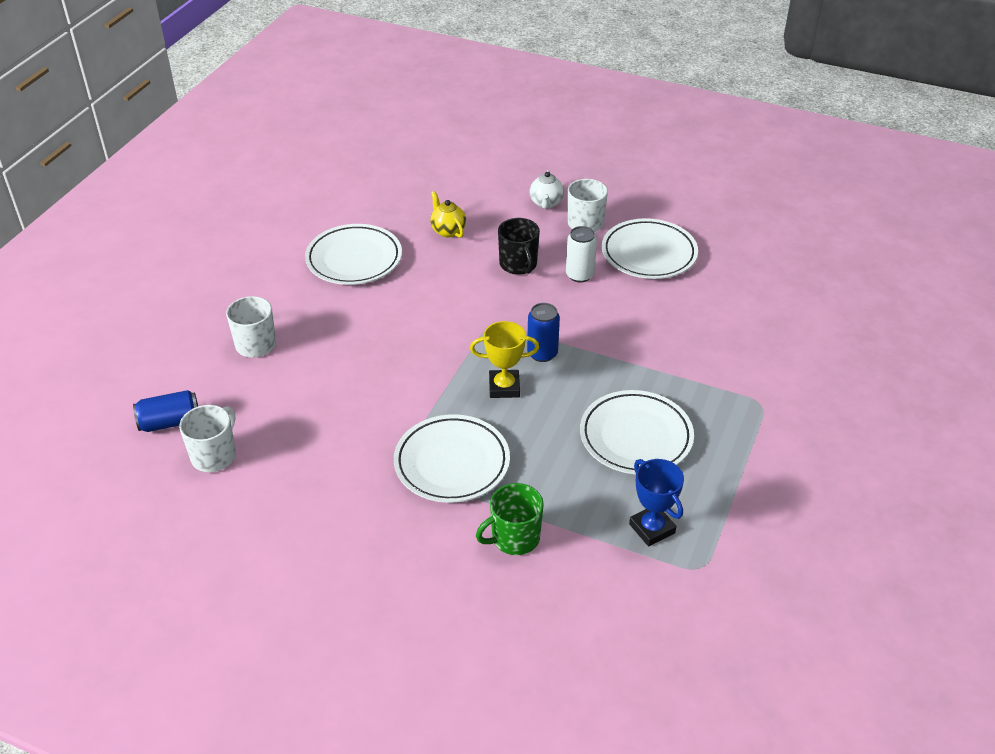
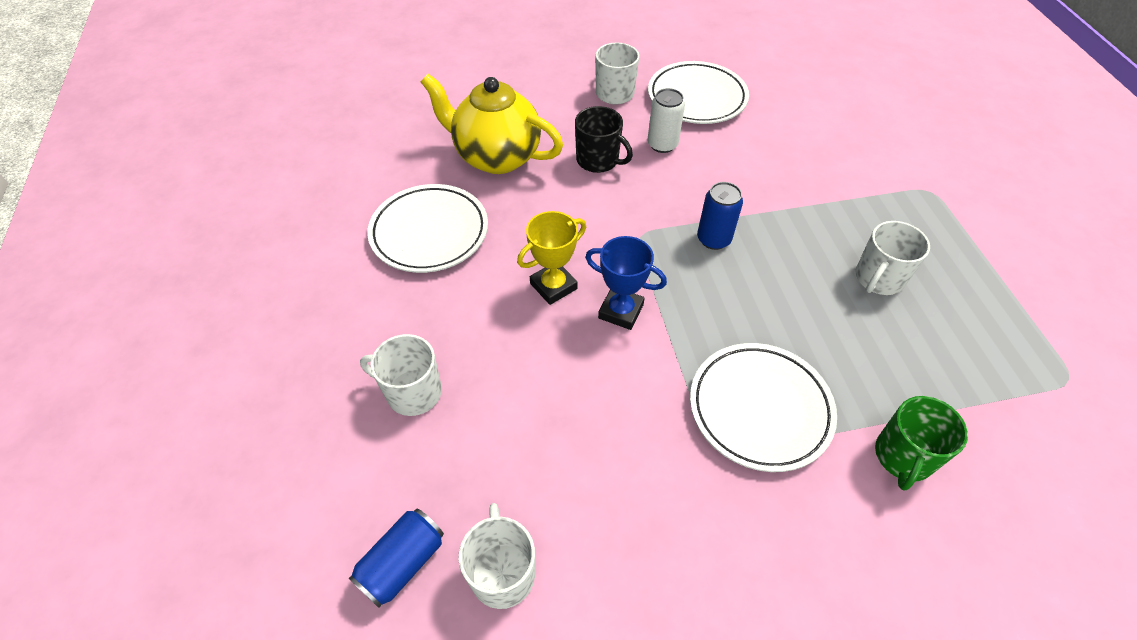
camera: 35 degrees left, 10 degrees up
yellow teapot [430,191,466,238] -> yellow teapot [421,74,563,174], size x2.09
yellow trophy [470,321,539,398] -> yellow trophy moved to [517,211,586,305]
white teapot [529,170,564,209] -> none
white plate [580,390,694,474] -> white mug [856,221,930,295]
blue trophy [629,459,684,547] -> blue trophy moved to [585,236,667,330]

